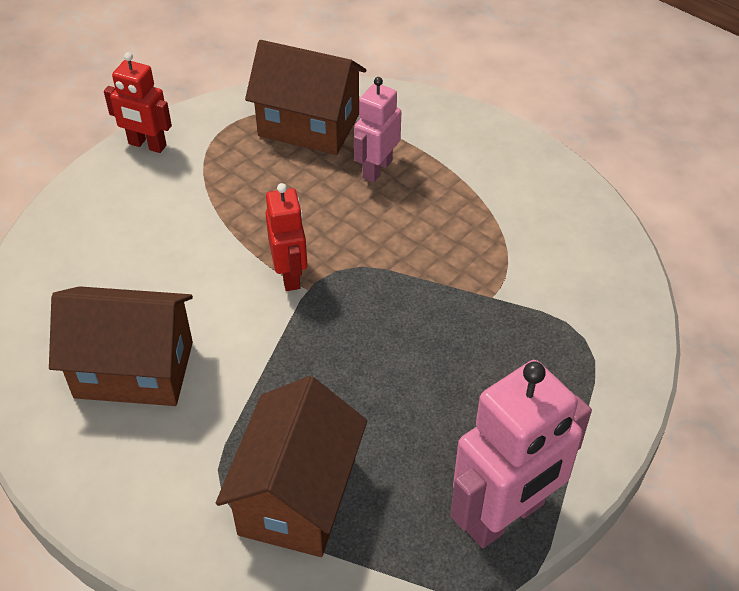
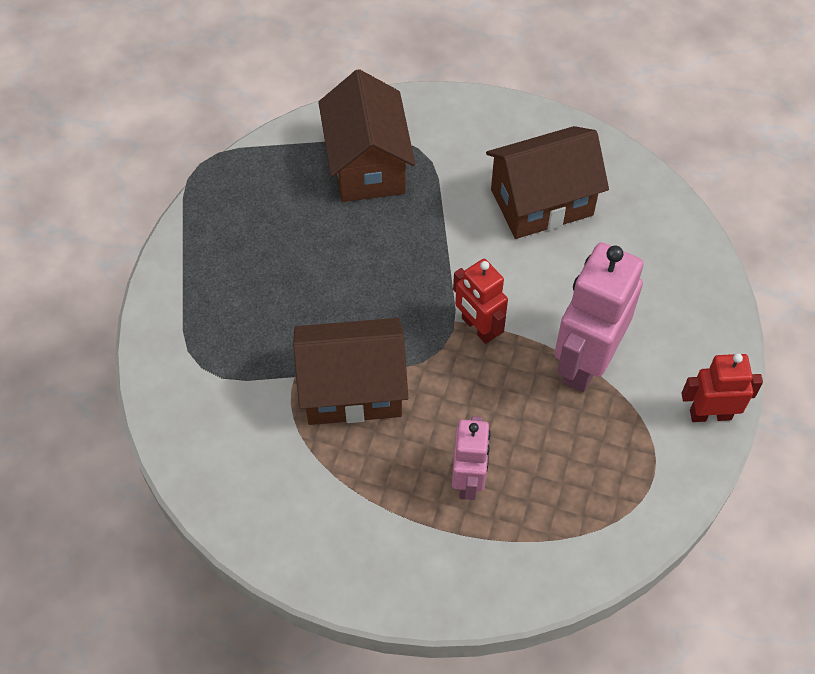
camera: 155 degrees right, 10 degrees up
brown house [245,40,367,155] -> brown house moved to [293,318,408,425]
pink robot [450,360,592,548] -> pink robot moved to [554,242,644,392]

